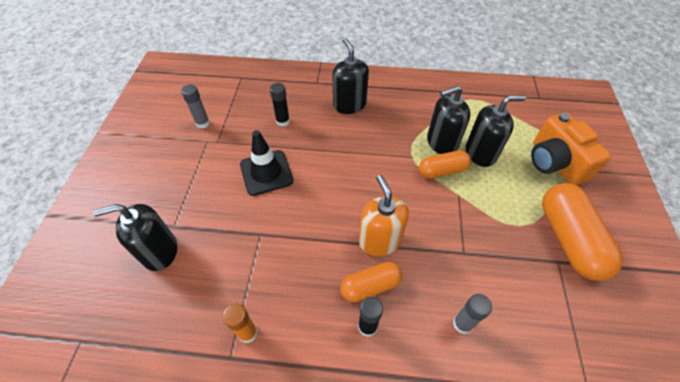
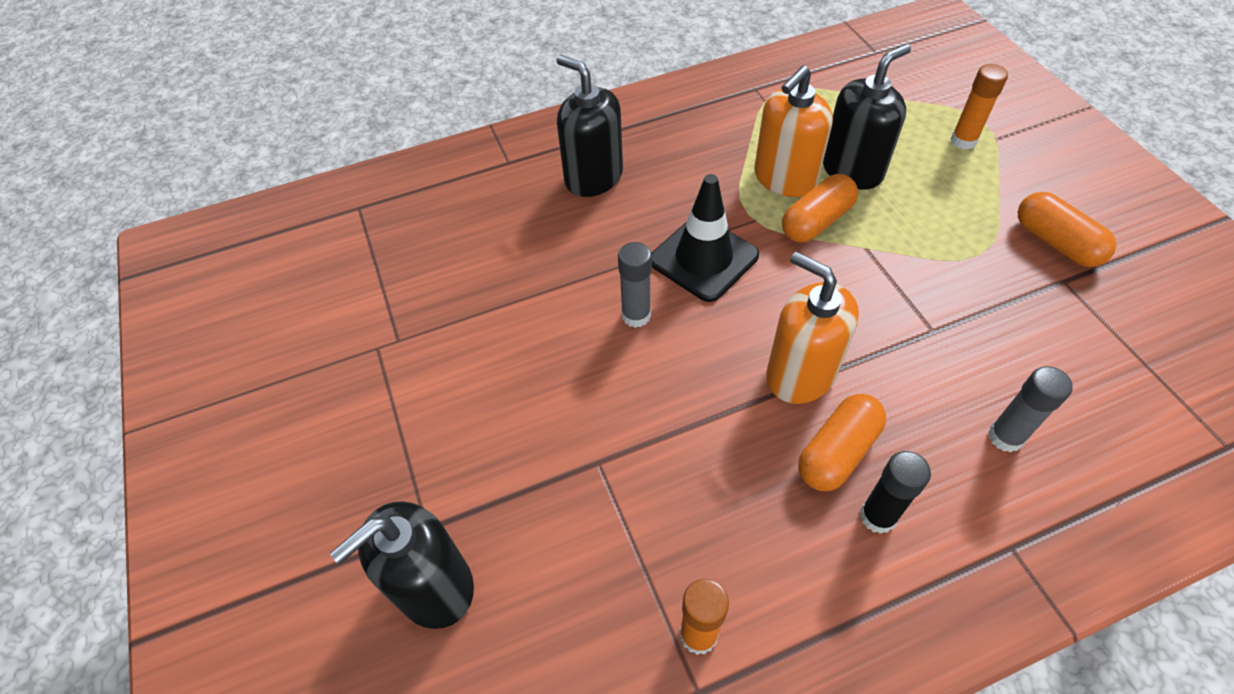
camera: 25 degrees left, 0 degrees up
grey glue stick [181,85,210,129] -> grey glue stick moved to [618,242,652,328]
black traffic cone [240,130,293,196] -> black traffic cone moved to [651,174,759,302]
black glue stick [270,83,290,127] -> none
black soap dispenser [427,86,470,154] -> orange soap dispenser [754,65,833,197]
orange camera [531,112,611,186] -> orange glue stick [951,64,1008,149]
orange capsule [542,183,623,281] -> orange capsule [1018,192,1116,267], size x0.59

